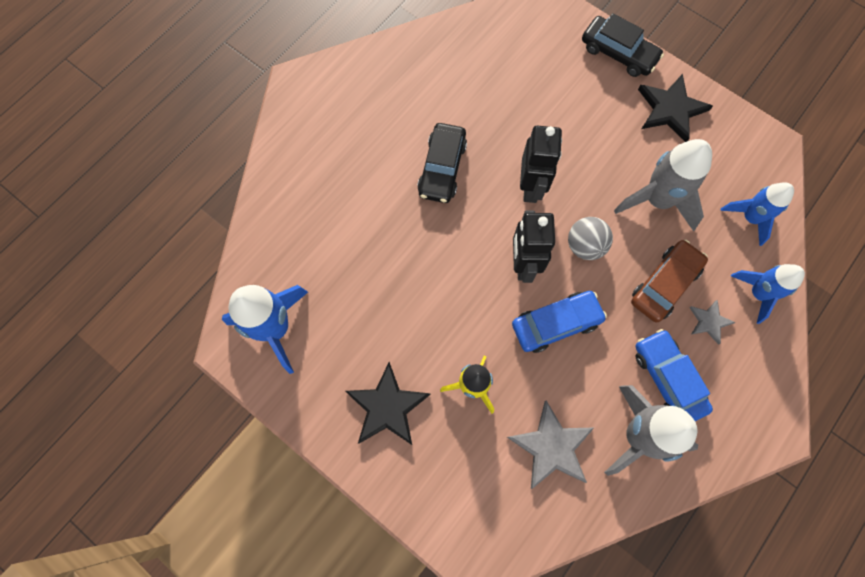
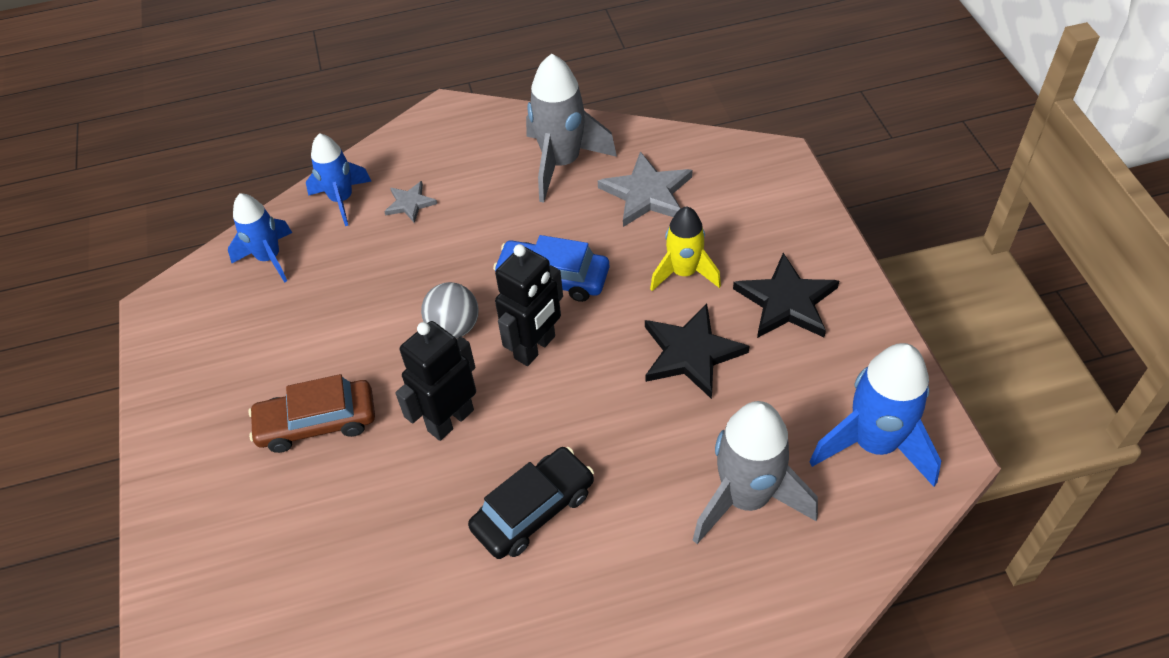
camera: 140 degrees left, 20 degrees down
black car [582,13,664,77] -> none
grey rocket [614,139,712,231] -> grey rocket moved to [693,401,818,544]
brown car [631,240,708,322] -> brown car moved to [248,374,375,453]
blue car [635,329,713,421] -> none
black star [638,74,713,142] -> black star moved to [645,304,749,399]

